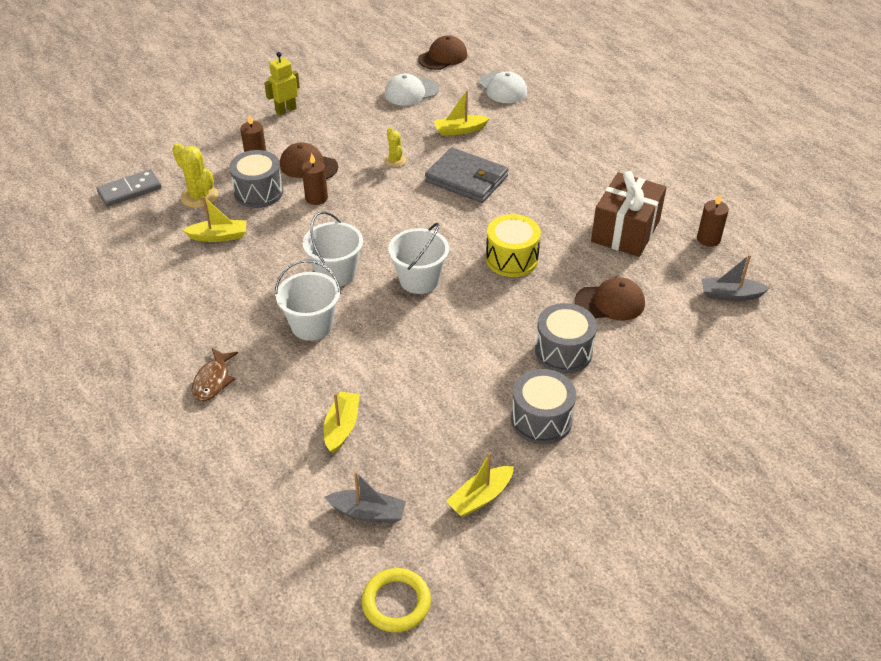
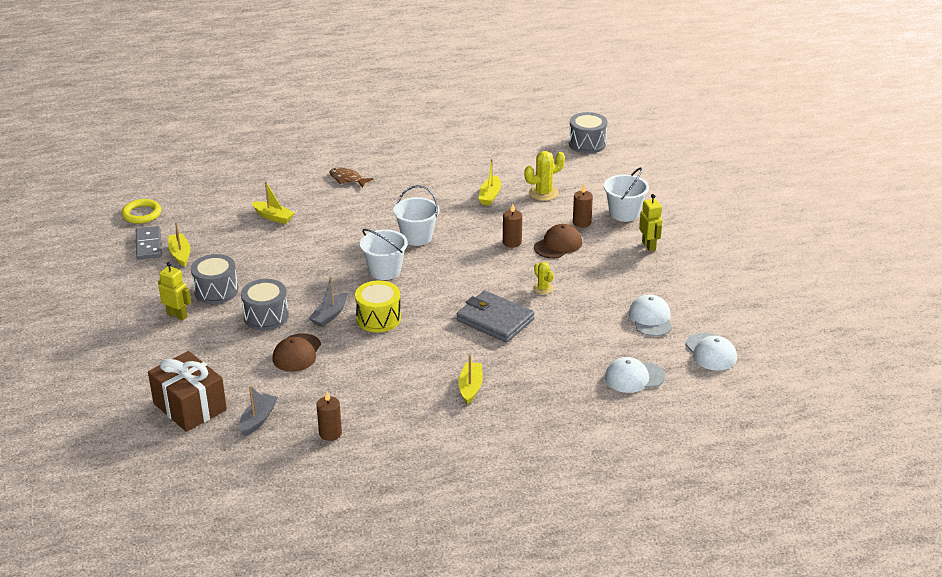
camera: 110 degrees right, 10 degrees down
grey domino [96,169,161,207] -> grey domino moved to [136,226,162,259]
grey drum [229,150,283,208] -> grey drum moved to [569,112,607,153]
white bucket [275,260,341,341] -> white bucket moved to [604,167,649,222]
grey boat [325,471,406,523] -> grey boat moved to [309,276,347,327]
yellow cactus [384,127,406,167] -> yellow cactus turned 60 degrees clockwise [533,262,554,294]
brown cap [418,35,468,70] -> white cap [686,333,737,371]
grey wallet [425,147,508,203] -> grey wallet turned 75 degrees clockwise [457,290,535,343]
yellow boat [434,90,490,136] -> yellow boat moved to [458,354,483,405]
brown gift [591,171,667,257] -> brown gift moved to [148,351,227,432]
none -> yellow robot [158,262,191,320]

